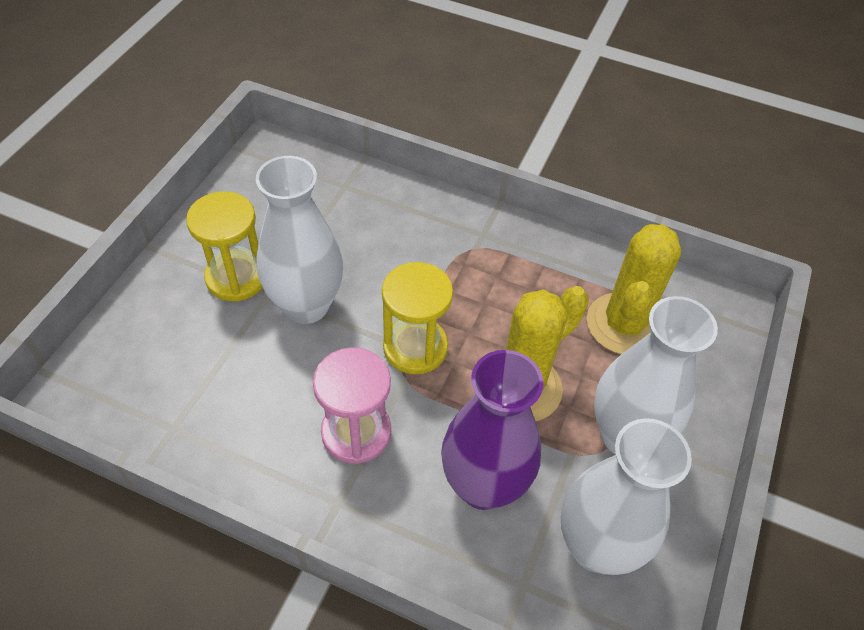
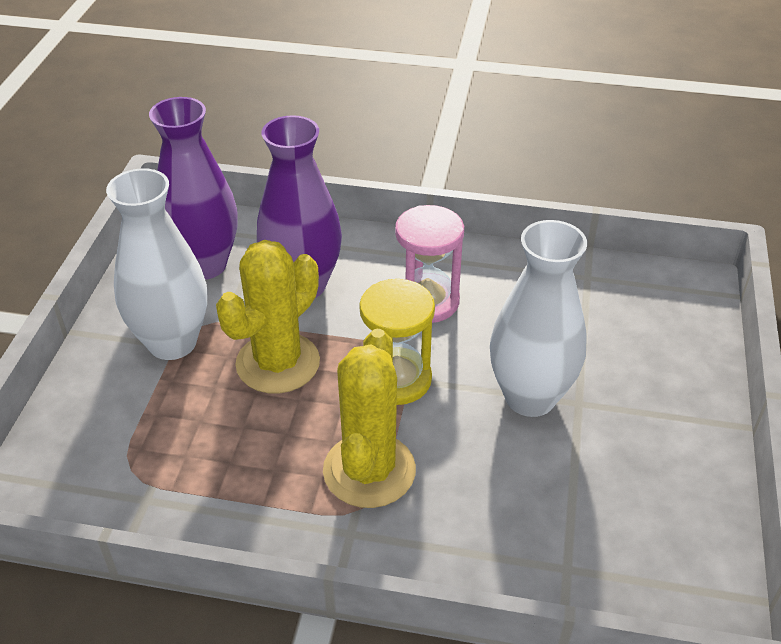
camera: 170 degrees right, 10 degrees down
yellow hourglass [186,191,263,301] -> none
white vase [561,418,692,575] -> purple vase [149,97,238,280]
yellow cactus [587,224,681,354] -> yellow cactus moved to [323,329,416,508]

